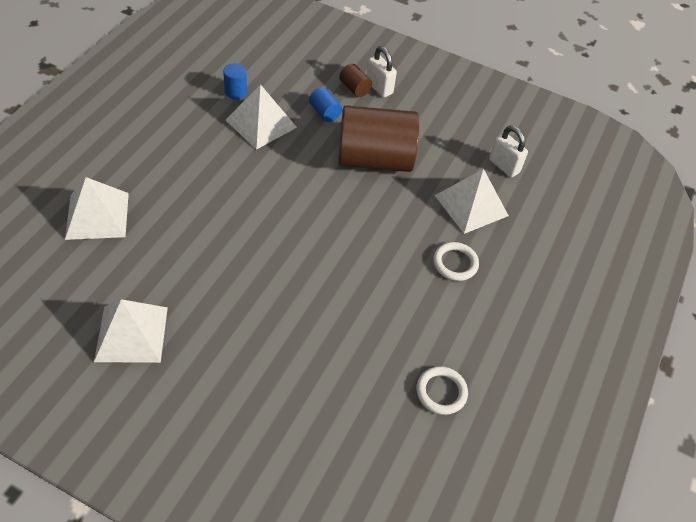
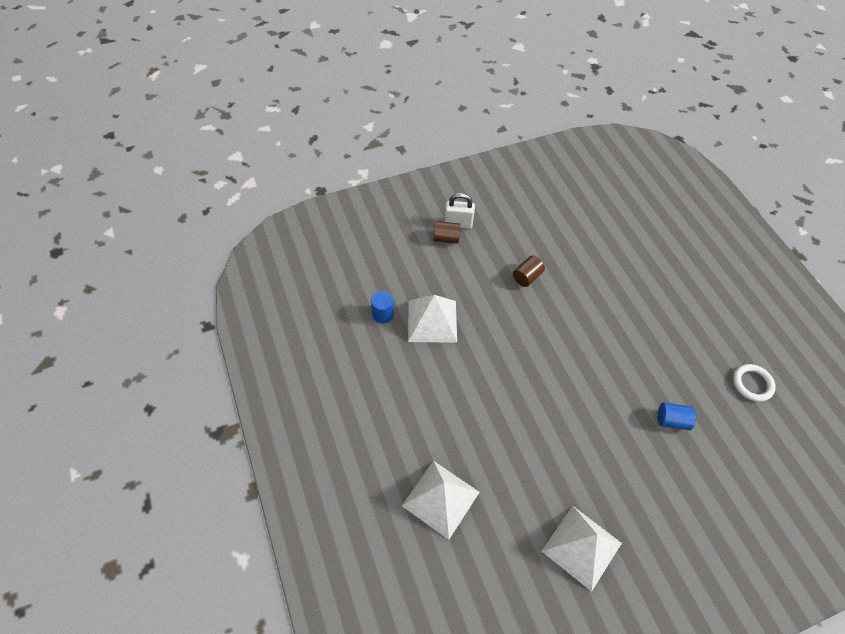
camera: 45 degrees left, 5 degrees up
blue cylinder [309,87,342,122] -> blue cylinder moved to [658,402,696,430]
brown cylinder [338,105,419,172] -> brown cylinder [513,256,545,287], size x0.40
white ring [433,242,479,281] -> none
white pyramid [435,169,509,234] -> none
white padlock [489,126,528,177] -> none

